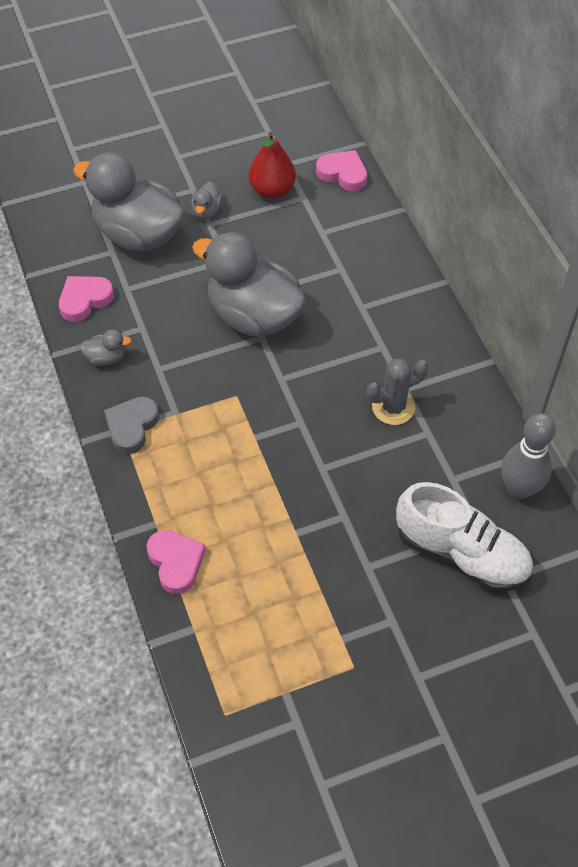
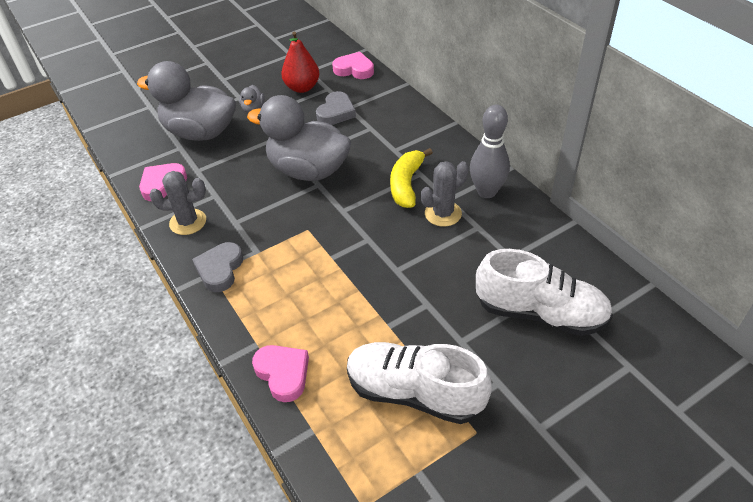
camera: 10 degrees left, 10 degrees down
grey duck [79,329,132,366] -> grey cactus [149,171,206,235]
grey bowling pin [501,413,556,499] -> grey bowling pin moved to [470,105,510,198]
none -> grey heart [316,91,356,125]
none -> white shoe [347,342,492,424]
none -> yellow banana [390,148,433,208]

